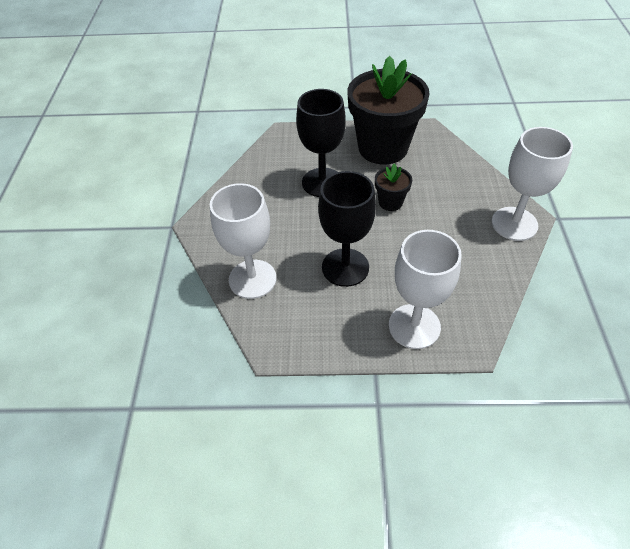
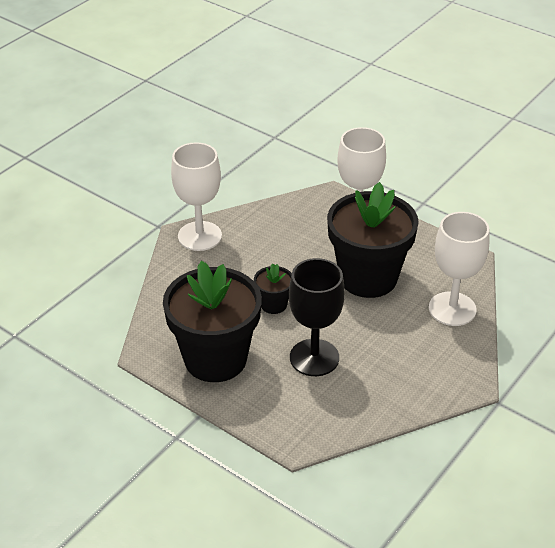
camera: 145 degrees left, 10 degrees down
black goblet [318,171,376,287] -> black flower pot [327,182,419,298]

